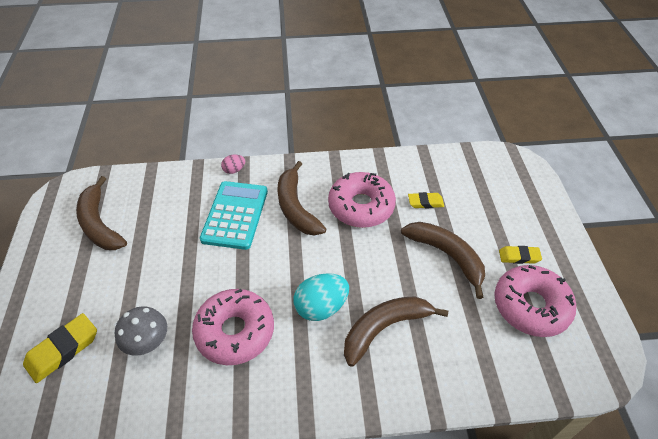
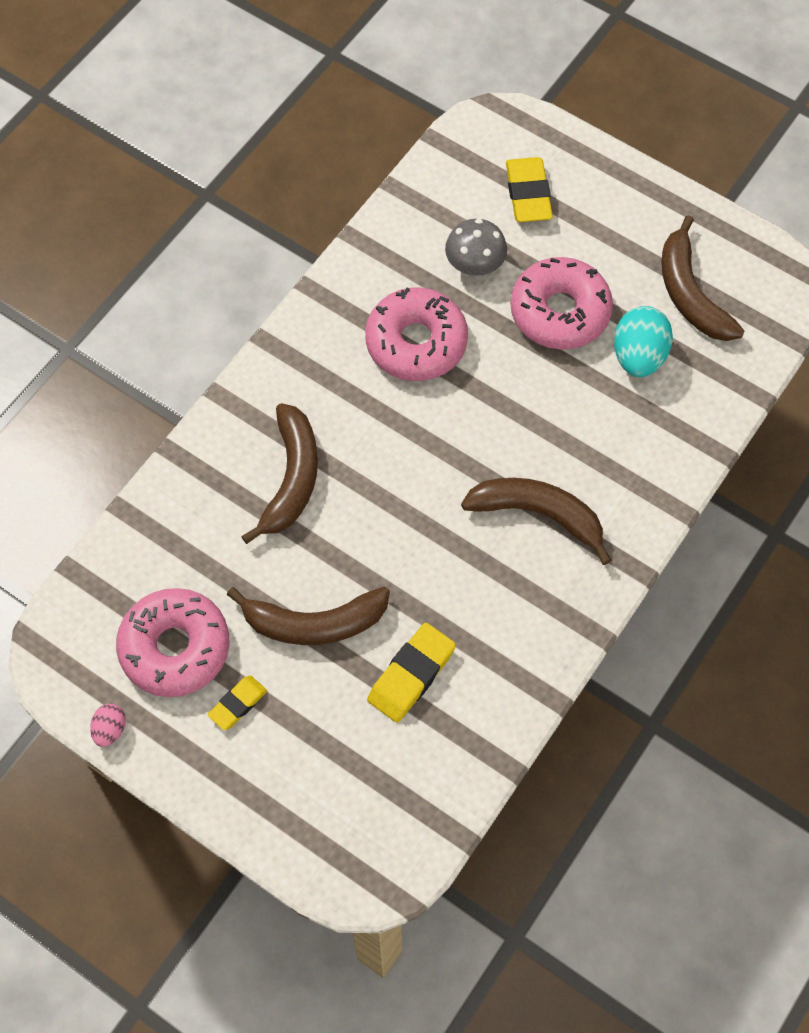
camera: 130 degrees right, 15 degrees up
brown banana [76,176,127,250] -> brown banana turned 120 degrees counterclockwise [661,215,744,341]
turquoise calculator [200,181,268,250] -> none
pink egg [221,155,245,174] -> pink egg moved to [90,704,126,747]
turquoise egg [294,273,349,321] -> turquoise egg moved to [614,306,673,377]
pink donut [328,172,396,228] -> pink donut moved to [510,257,613,350]
yellow eraser [408,192,444,208] -> yellow eraser [367,623,456,723], size x1.62

